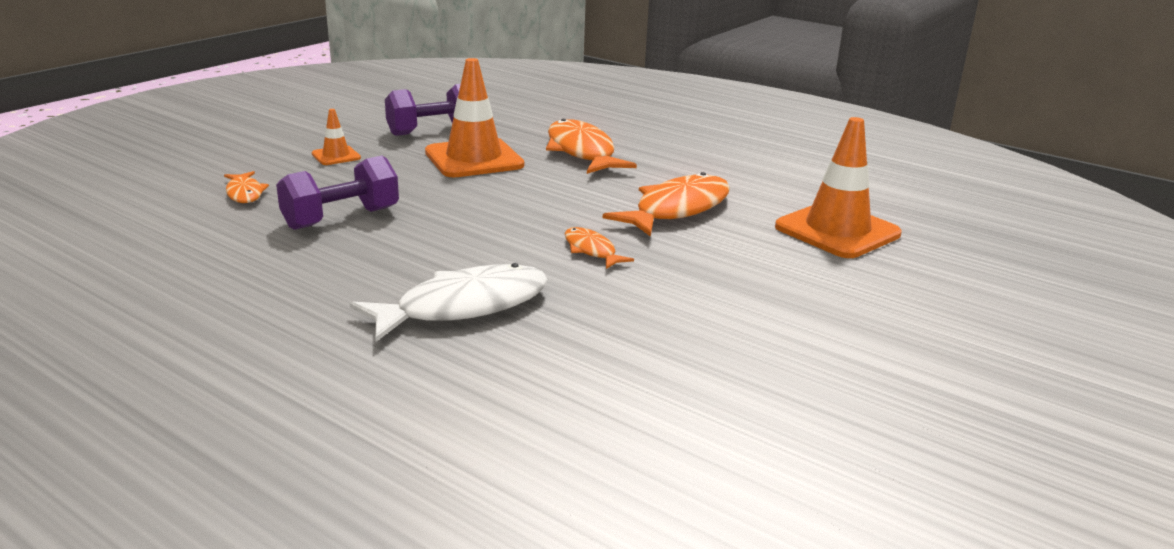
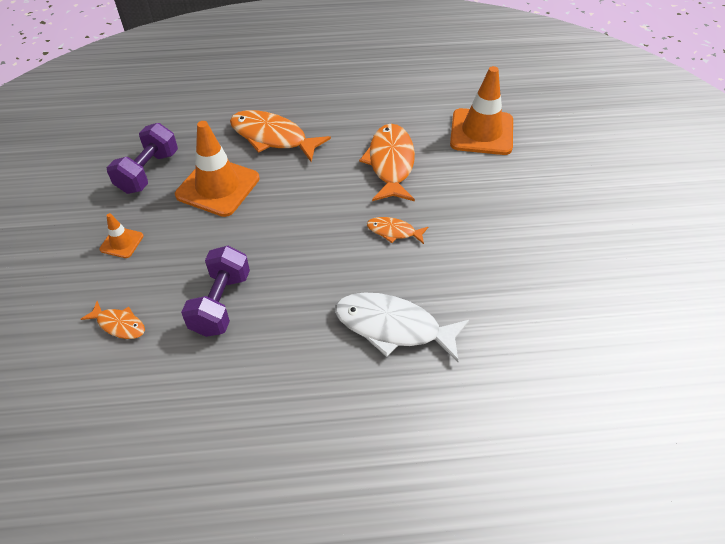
camera: 40 degrees left, 25 degrees up
white fish [349,263,548,342] -> white fish turned 90 degrees counterclockwise [335,292,469,362]

